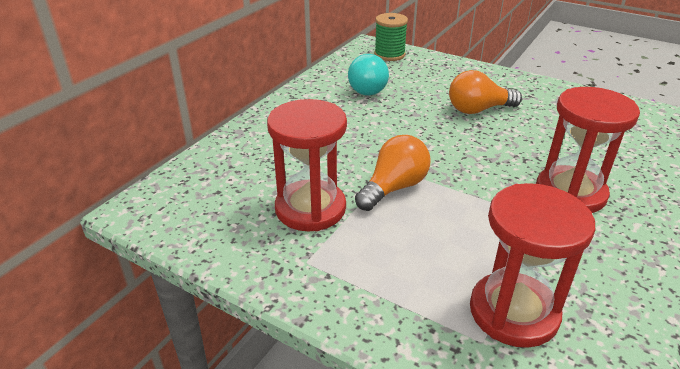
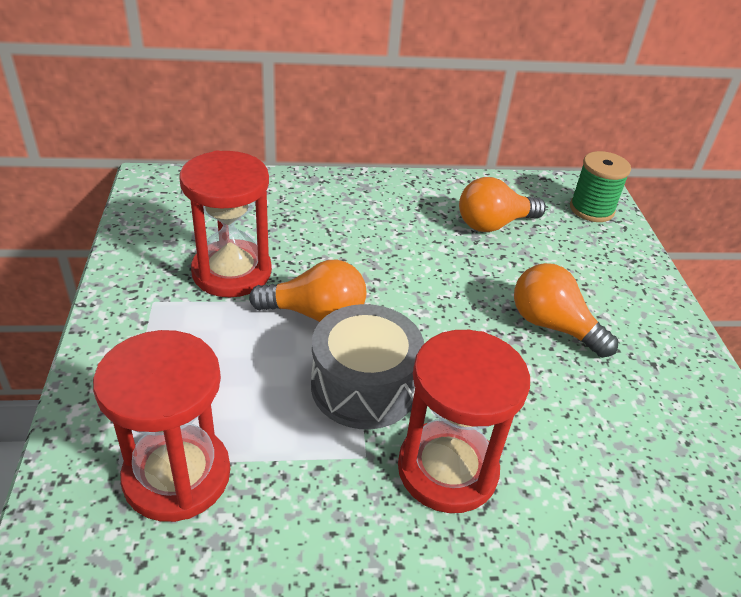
camera: 50 degrees right, 5 degrees up
turquoise light bulb [348,54,389,96] -> orange light bulb [459,177,546,232]
none -> grey drum [311,304,424,429]

